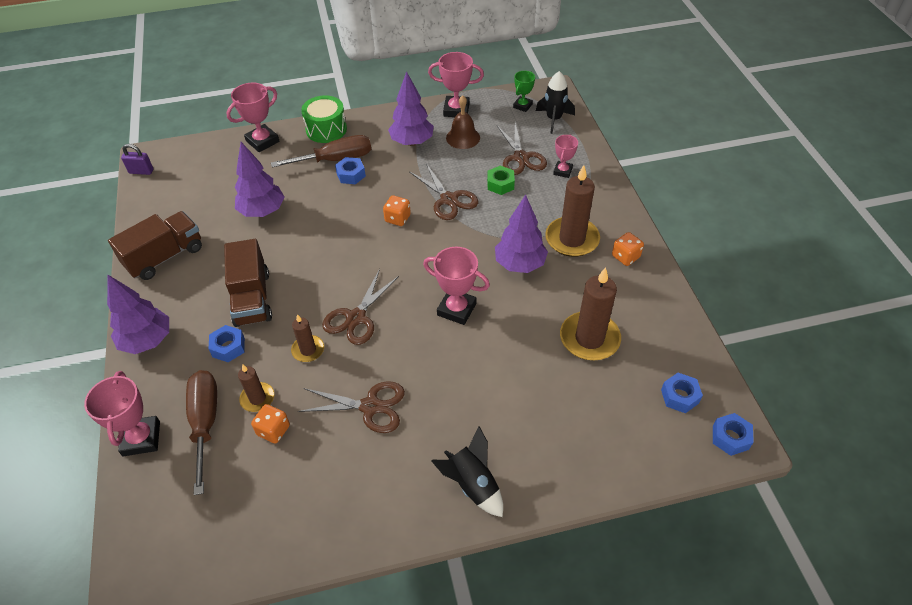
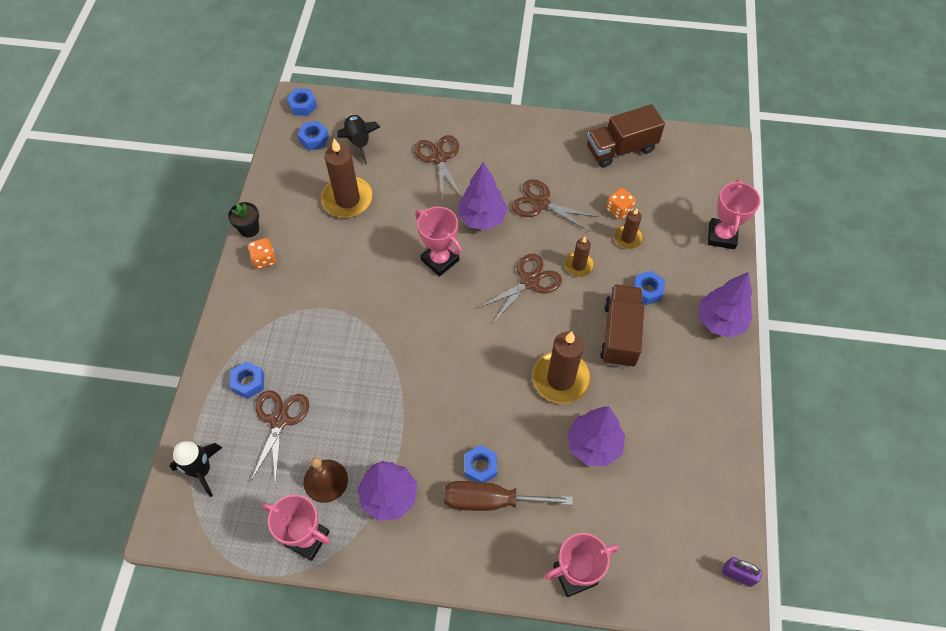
camera: 160 degrees left, 10 degrees up
brown truck [108,211,202,280] -> brown truck moved to [587,104,665,168]
brown screwdriver [186,370,217,495] -> none
green drum [301,95,347,143] -> none
orange dice [383,195,411,226] -> none
brown scissors [410,163,479,220] -> brown scissors moved to [414,135,462,200]
black rocket [432,426,503,517] -> black rocket moved to [337,114,380,165]
green nut [487,165,515,195] -> none
purple tree [495,194,548,273] -> purple tree moved to [459,162,508,230]
green trophy [513,71,535,112] -> none
brown candle [545,165,600,257] -> brown candle moved to [532,331,591,404]
pink trophy [553,135,578,178] -> blue nut [230,361,264,399]
none -> black flower pot [228,202,259,237]

